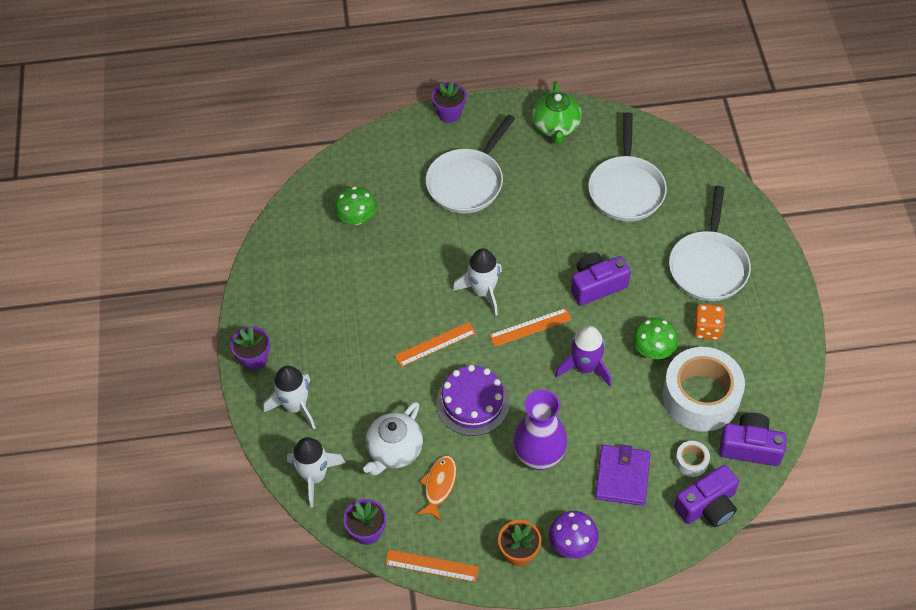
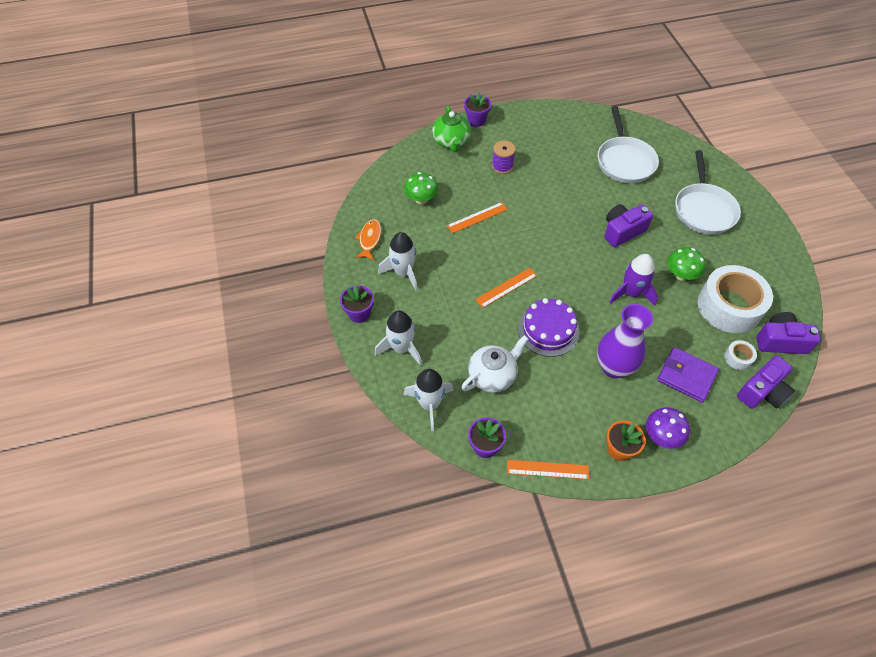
camera: 10 degrees left, 0 degrees up
white teapot [363,402,423,476] -> white teapot turned 150 degrees counterclockwise [461,335,529,393]
orange fish [417,455,457,520] -> orange fish moved to [355,219,382,260]
white pan [426,115,515,213] -> purple spool [492,141,516,174]
white rocket [453,248,502,316] -> white rocket moved to [378,232,418,290]
orange ruler [489,308,572,347] -> orange ruler moved to [447,202,508,233]
green teapot [532,81,582,144] -> green teapot moved to [432,106,471,152]
purple wallet [595,445,650,506] -> purple wallet turned 60 degrees counterclockwise [657,347,719,403]
orange dice [694,304,725,340] -> none

